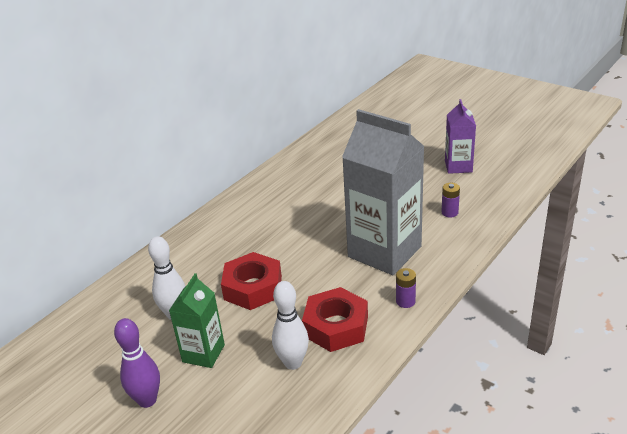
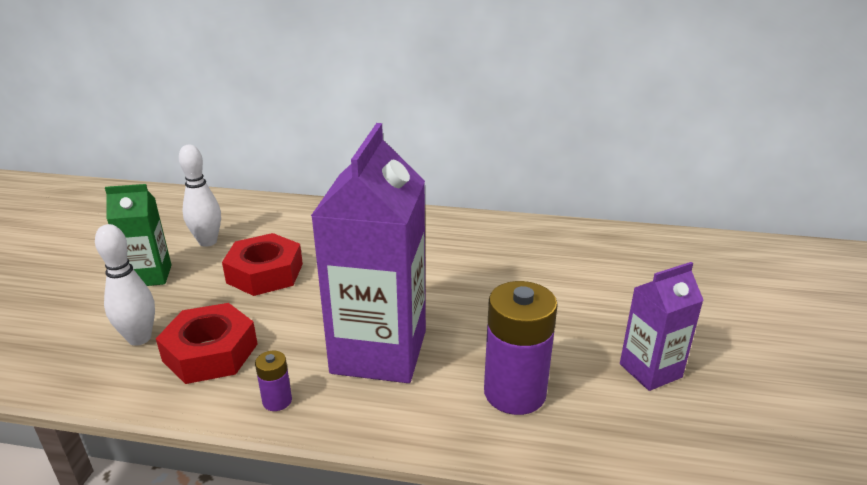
camera: 60 degrees right, 5 degrees down
purple bowling pin [114,318,160,408] -> none
grey carton [342,109,425,275] -> purple carton [311,123,426,383]
purple battery [442,183,460,218] -> purple battery [484,281,558,415], size x2.17

